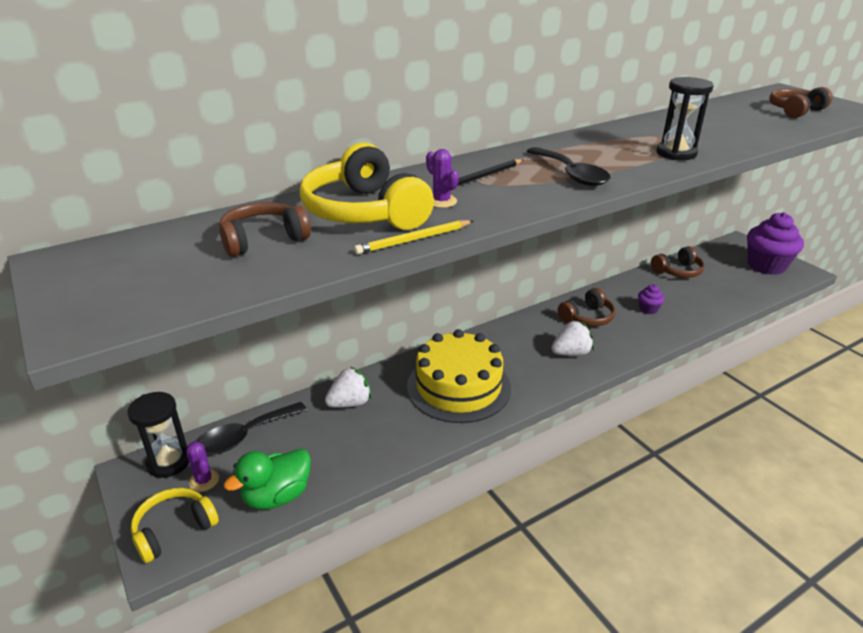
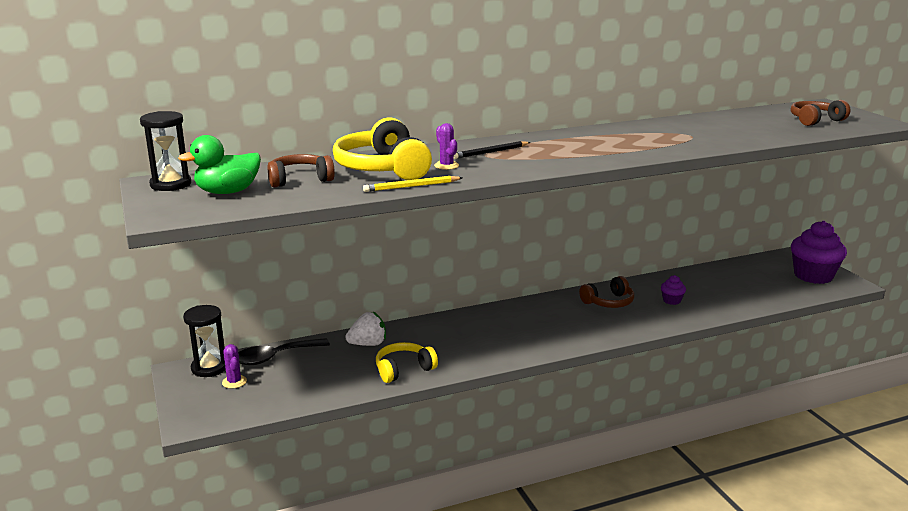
camera: 10 degrees right, 10 degrees down
yellow headphones [131,488,219,563] -> yellow headphones moved to [376,342,438,383]
green duck [224,449,311,509] -> green duck moved to [178,135,261,194]
yellow cake [407,329,511,423] -> none
black spoon [527,147,611,186] -> none
white strawberry [551,320,594,356] -> none
brown headphones [651,246,705,278] -> none
black hourglass [656,77,714,160] -> black hourglass moved to [140,111,191,191]

